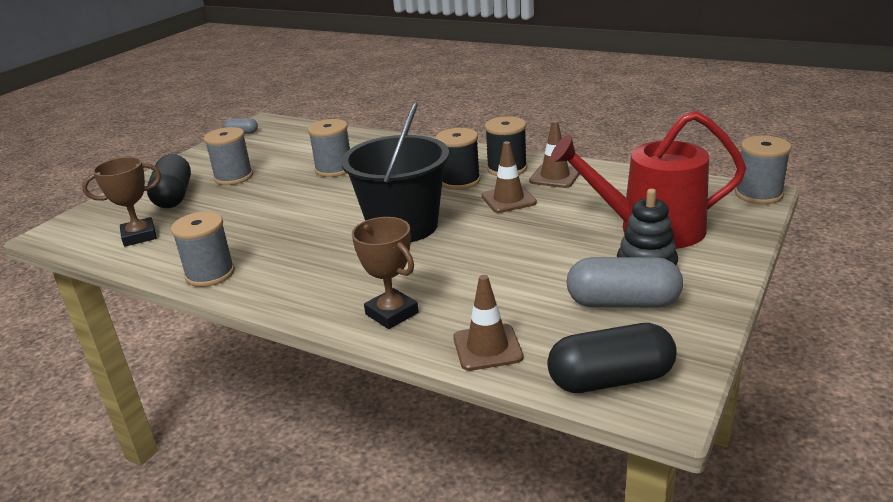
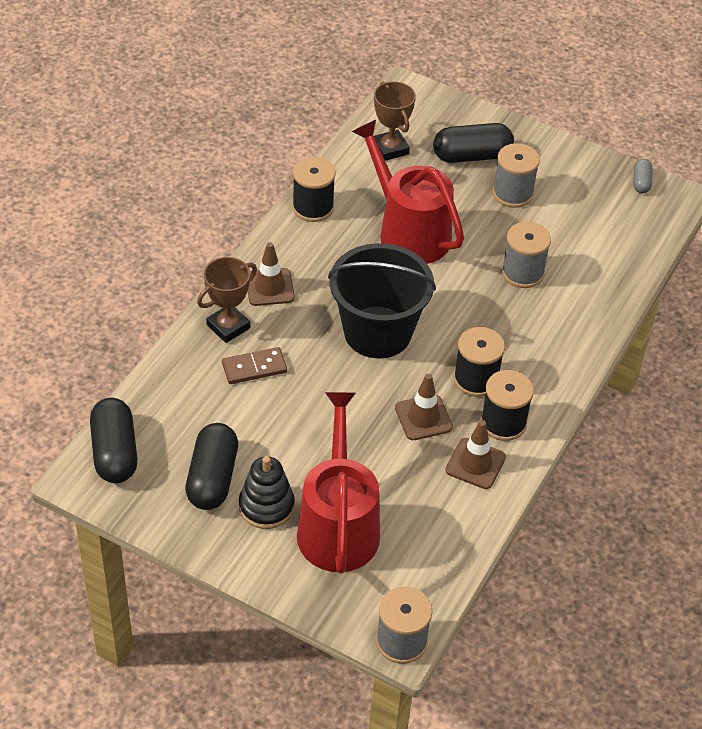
camera: 85 degrees right, 20 degrees up
grey spool [171,212,235,287] -> black spool [292,157,336,222]
brown traffic cone [453,275,523,371] -> brown traffic cone moved to [248,242,295,306]
grey capsule [566,257,683,308] -> black capsule [185,423,238,510]
none -> brown domino [222,347,287,384]
none -> red watering can [352,120,464,264]

